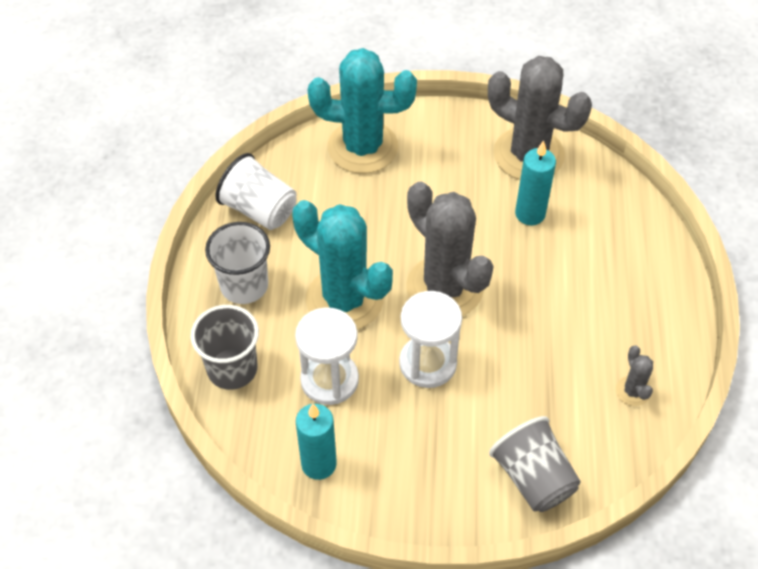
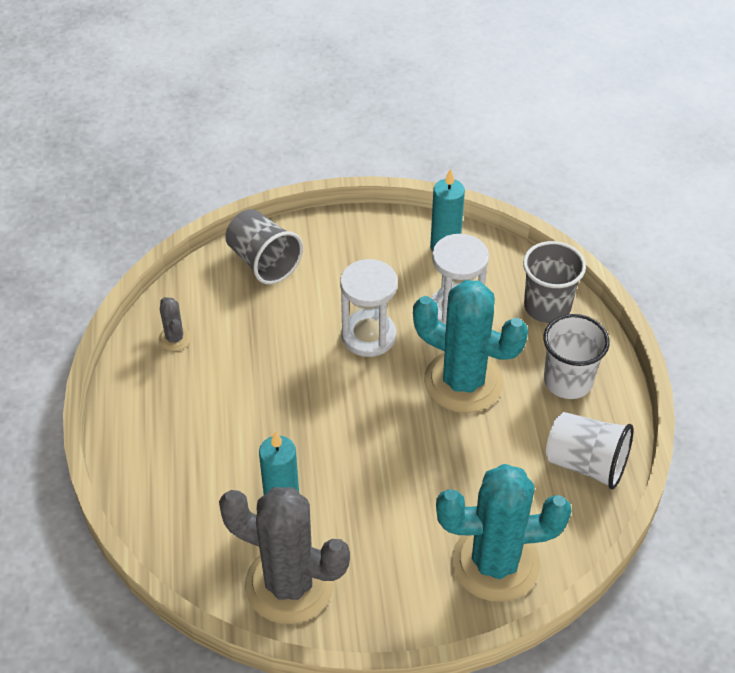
camera: 170 degrees right, 5 degrees down
grey cactus [406,182,494,316] -> none

